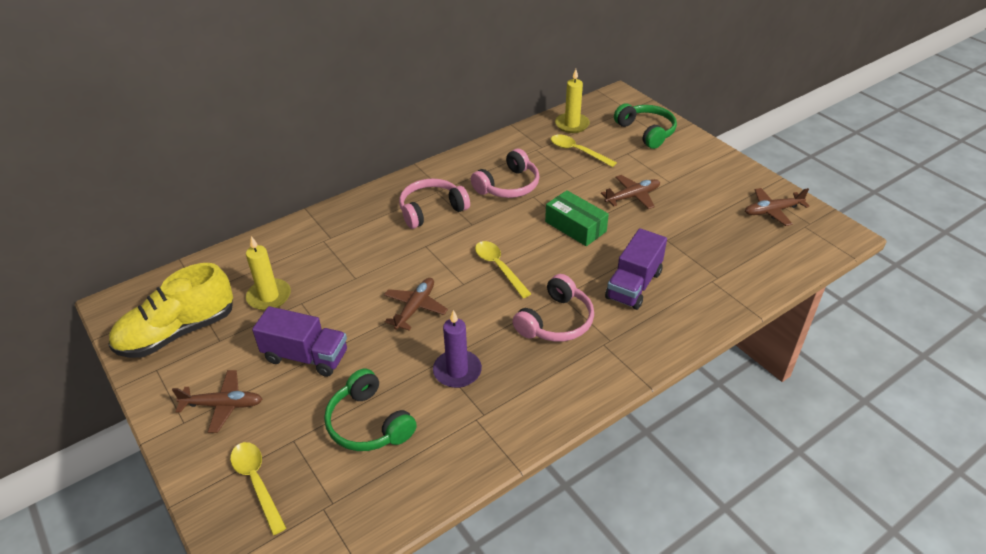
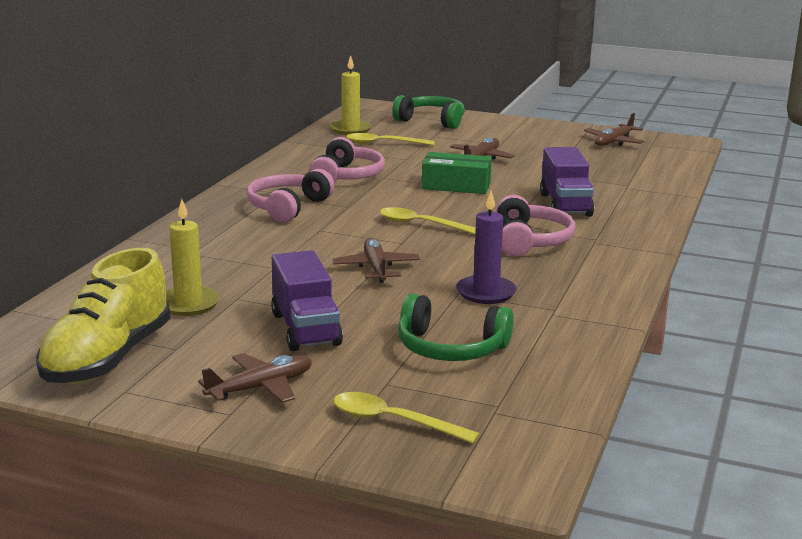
camera: 35 degrees left, 20 degrees down
purple truck [252,306,347,377] -> purple truck turned 90 degrees clockwise [271,250,343,351]

